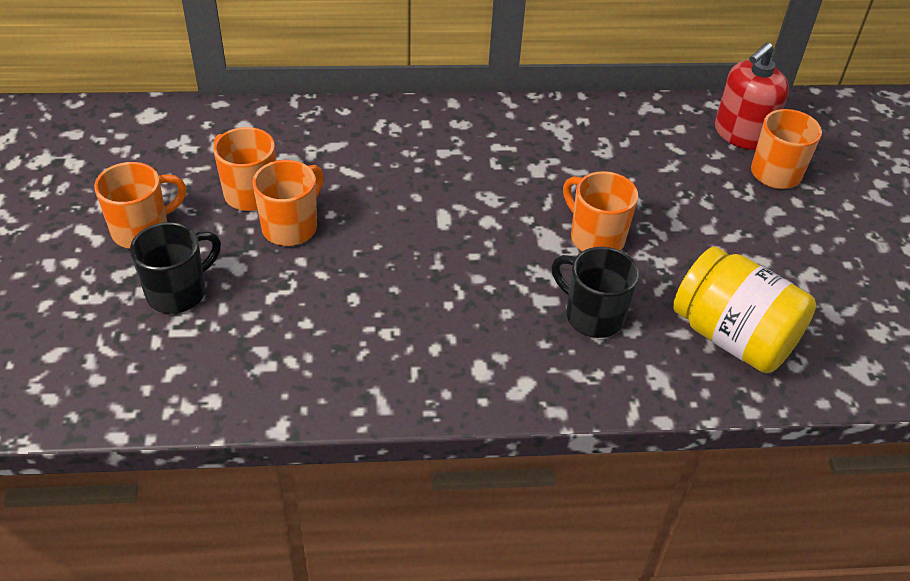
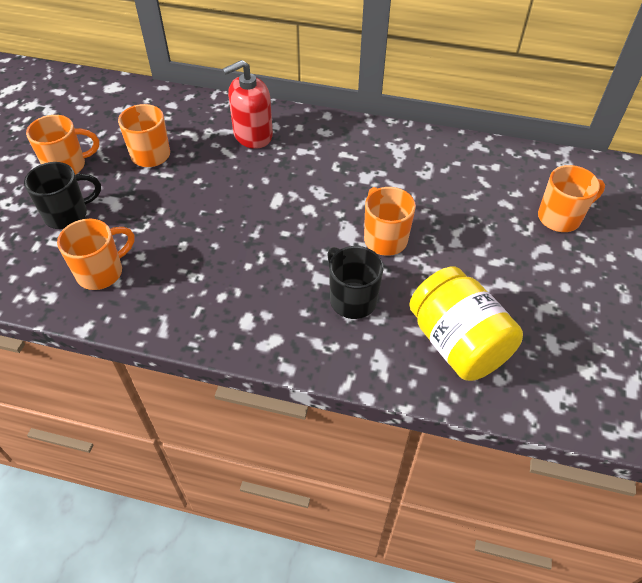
camera: 20 degrees right, 5 degrees up
orange mug [253,160,324,246] -> orange mug moved to [57,219,135,290]
red soap dispenser [715,42,789,150] -> red soap dispenser moved to [222,60,273,149]

